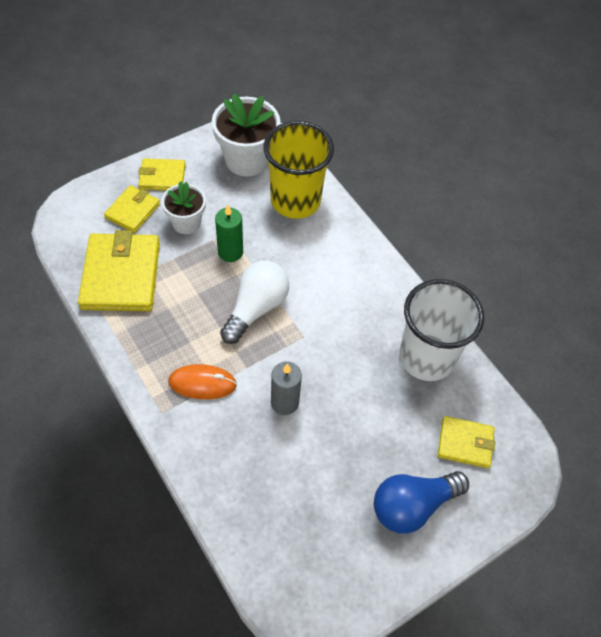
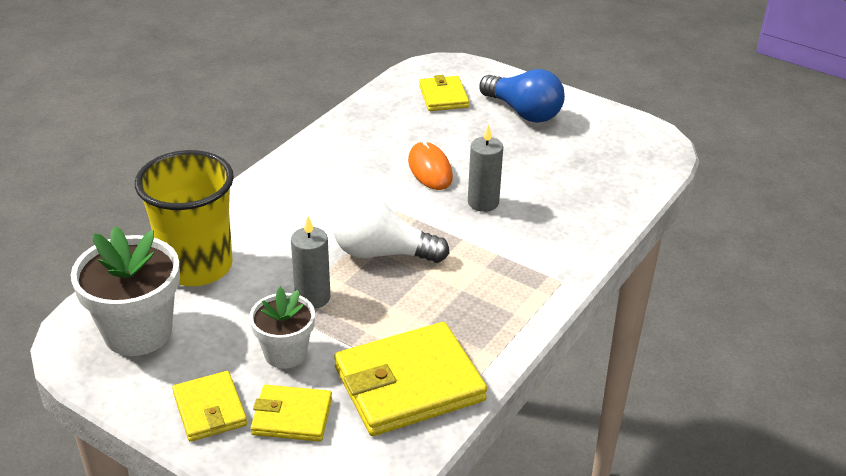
camera: 110 degrees left, 20 degrees down
orange mouse [168,364,237,399] -> orange mouse moved to [408,139,453,190]
green candle [215,205,243,262] -> grey candle [291,216,330,309]
white cup [399,279,484,381] -> none

